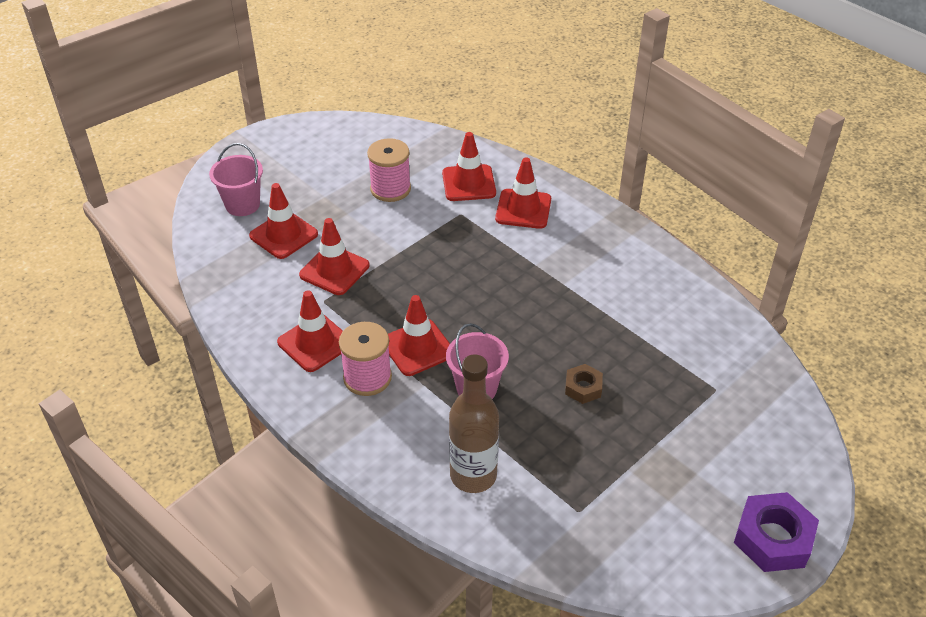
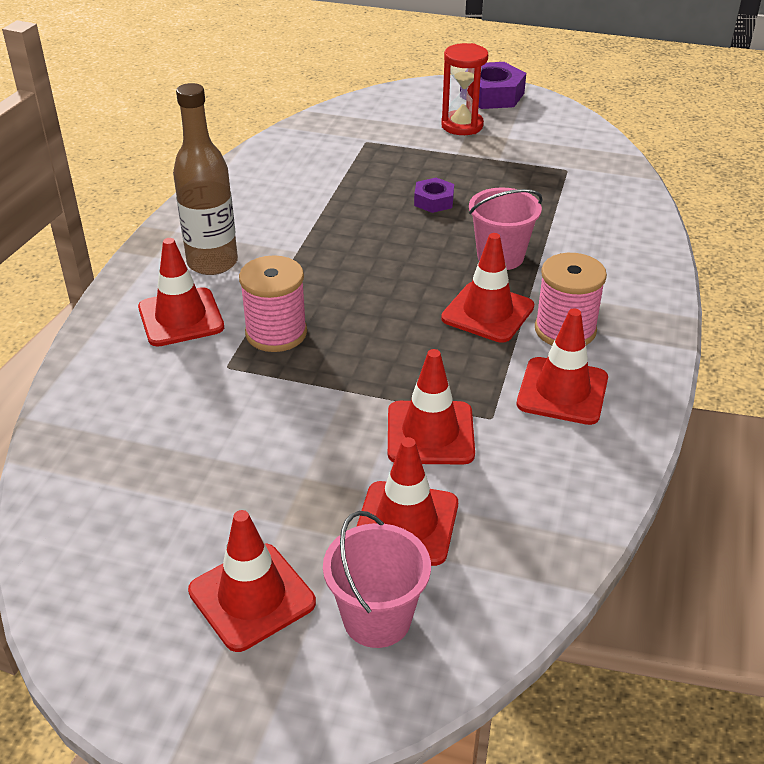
camera: 120 degrees left, 5 degrees down
pink spool [367,138,411,202] -> pink spool moved to [239,255,307,352]
red traffic cone [442,132,496,201] -> red traffic cone moved to [188,510,316,652]
brown bottle [449,354,499,493] -> brown bottle moved to [173,83,238,275]
brown nut [565,364,603,404] -> purple nut [414,178,454,213]
none -> red hourglass [441,43,488,135]

